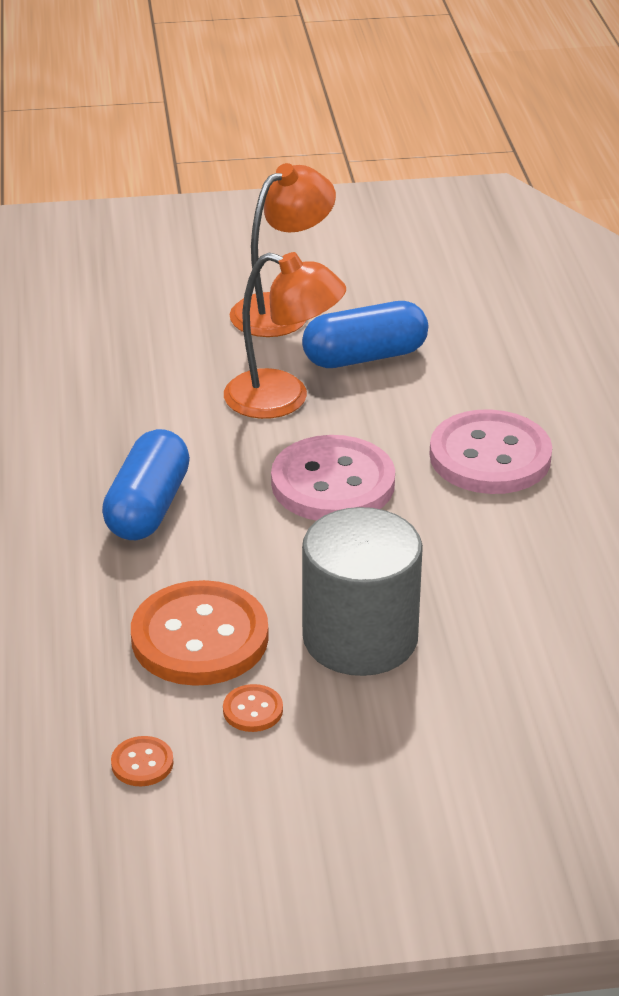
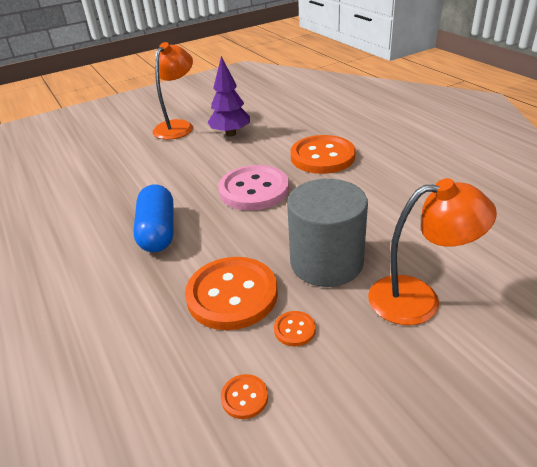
camera: 20 degrees left, 0 degrees up
orange lamp [224,252,346,419] -> orange lamp moved to [368,178,497,325]
blue capsule [302,301,428,368] -> purple tree [208,56,250,137]
pink button [430,409,552,494] -> orange button [290,135,356,174]

